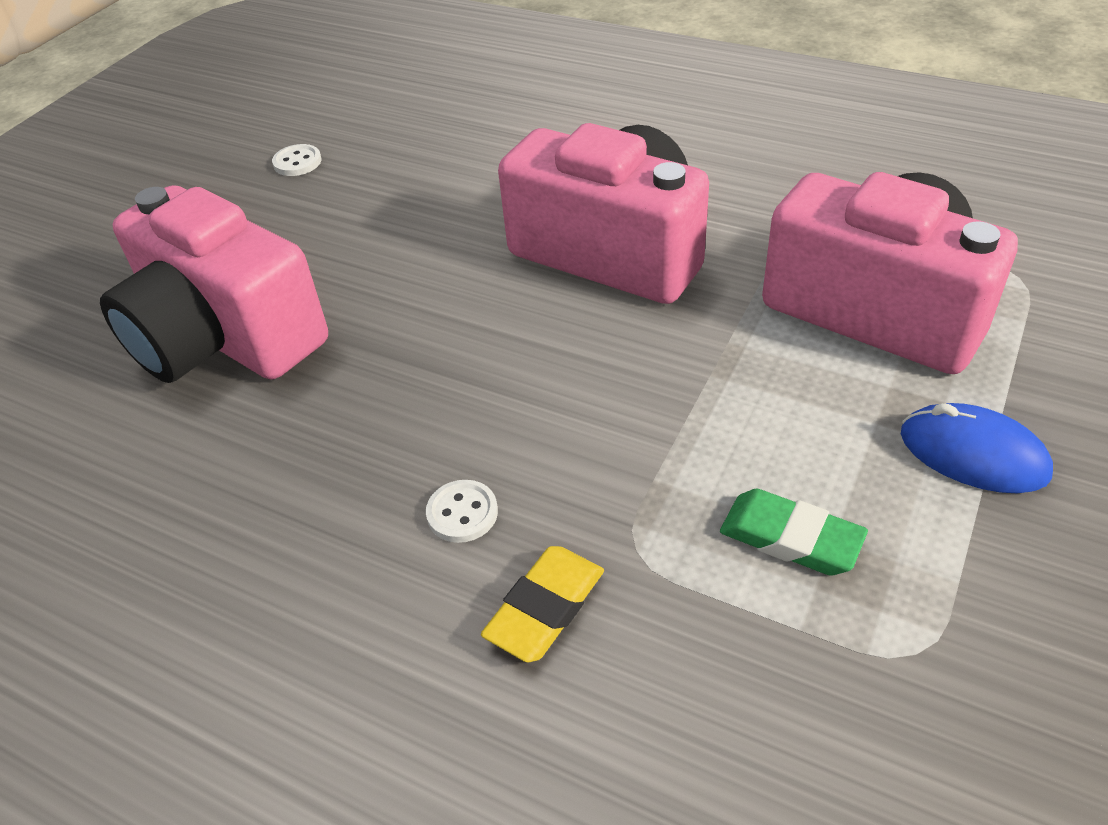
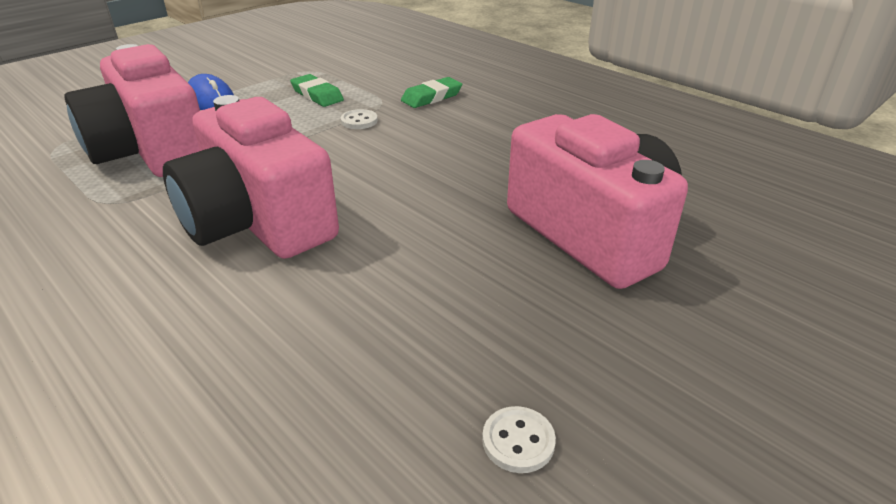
camera: 165 degrees left, 10 degrees down
white button [426,480,498,543] -> white button moved to [341,109,378,129]
yellow eraser [481,546,604,663] -> green eraser [401,77,462,108]

